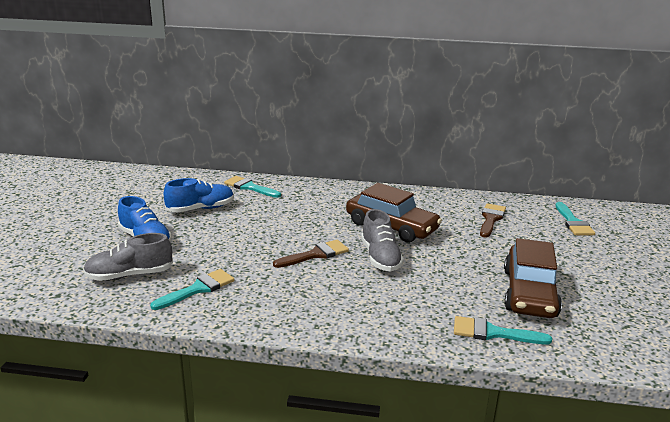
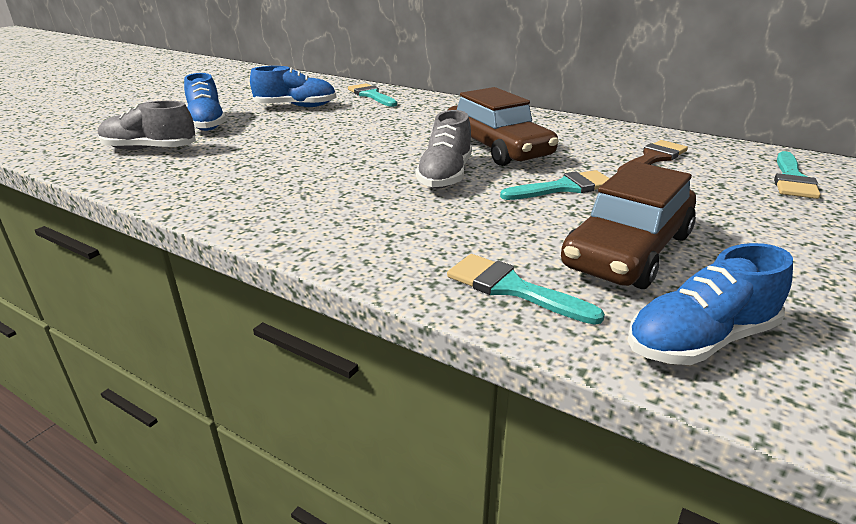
camera: 25 degrees right, 5 degrees up
turquoise brush [150,269,234,310] -> turquoise brush moved to [500,170,610,200]
brown brush [273,240,349,268] -> none
none -> blue shoe [627,243,793,365]

